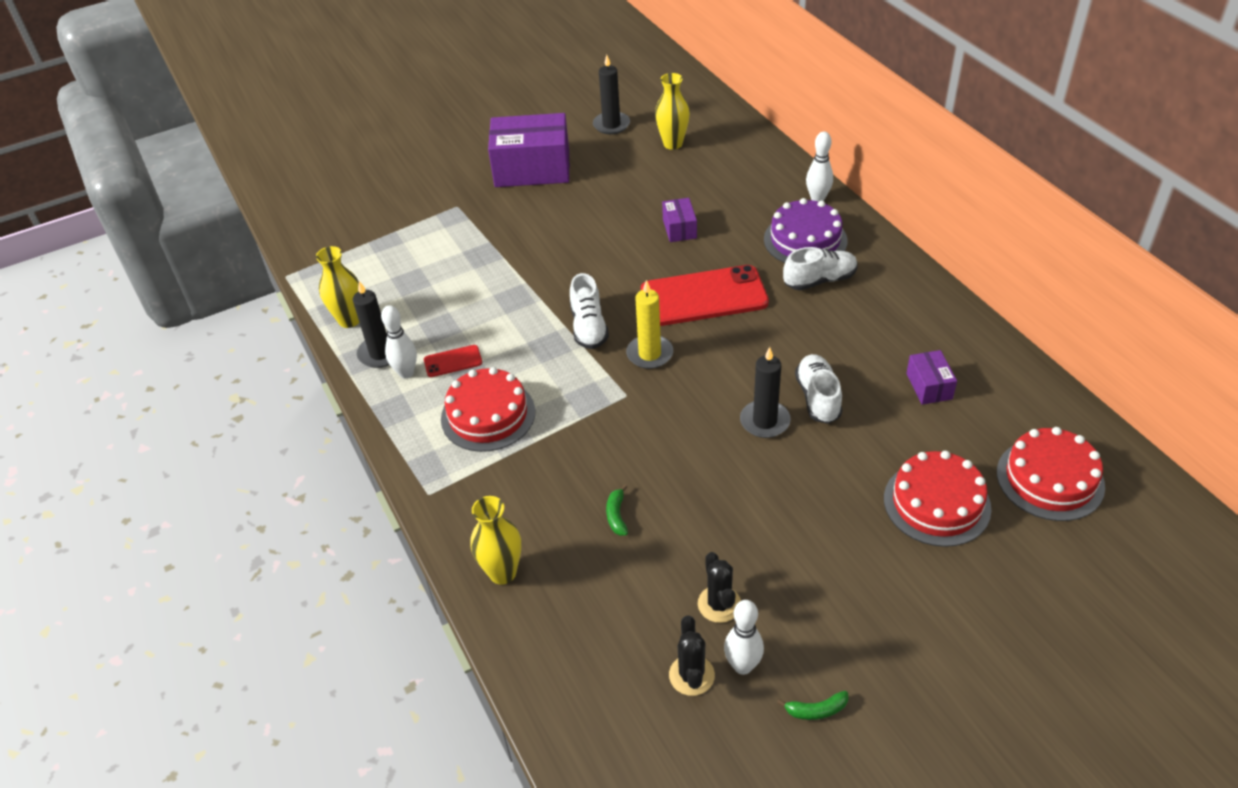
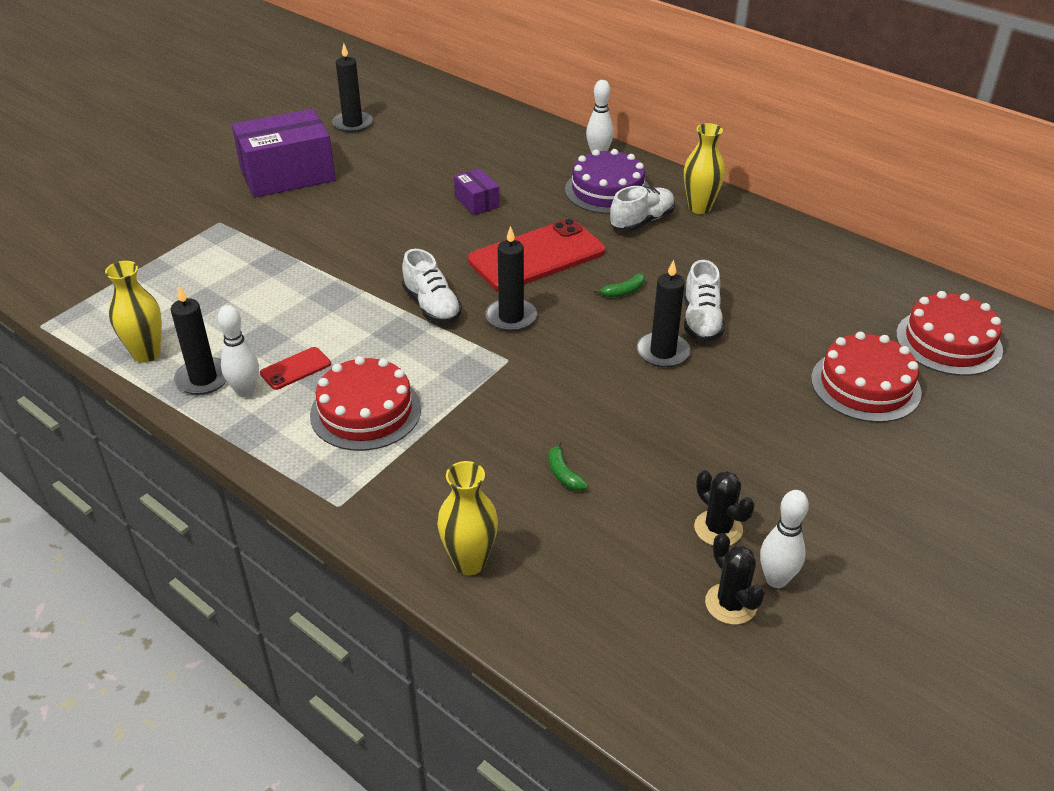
camera: 25 degrees left, 5 degrees down
yellow candle [626,280,673,369] -> black candle [485,226,537,332]
yellow vase [655,73,690,150] -> yellow vase moved to [684,123,725,214]
green banana [777,691,848,720] -> green banana moved to [594,274,645,298]
white shoe [795,354,842,424] -> white shoe turned 150 degrees counterclockwise [684,260,725,342]
purple box [906,350,957,405] -> none

